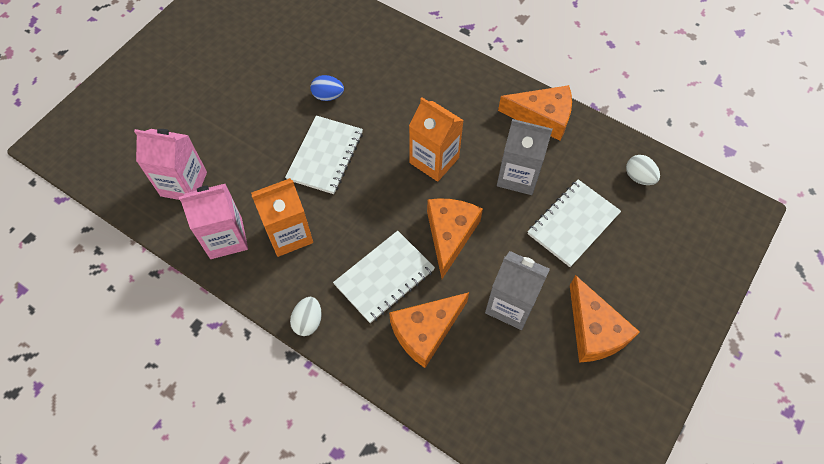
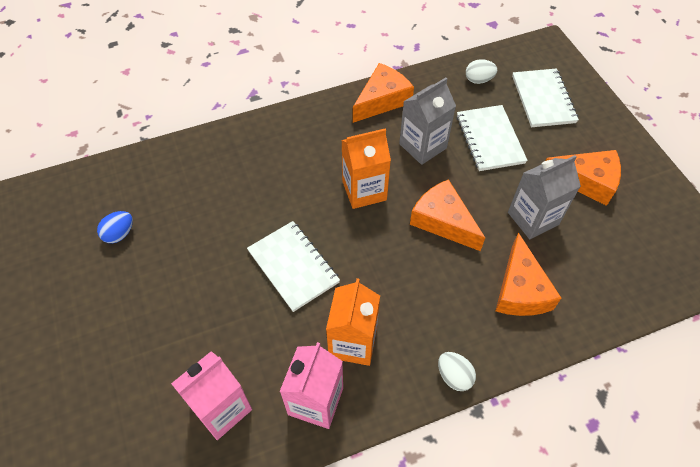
camera: 55 degrees left, 5 degrees down
blue egg [310,75,344,101] -> blue egg moved to [97,211,133,243]
white notebook [333,231,435,323] -> white notebook moved to [512,68,579,127]

